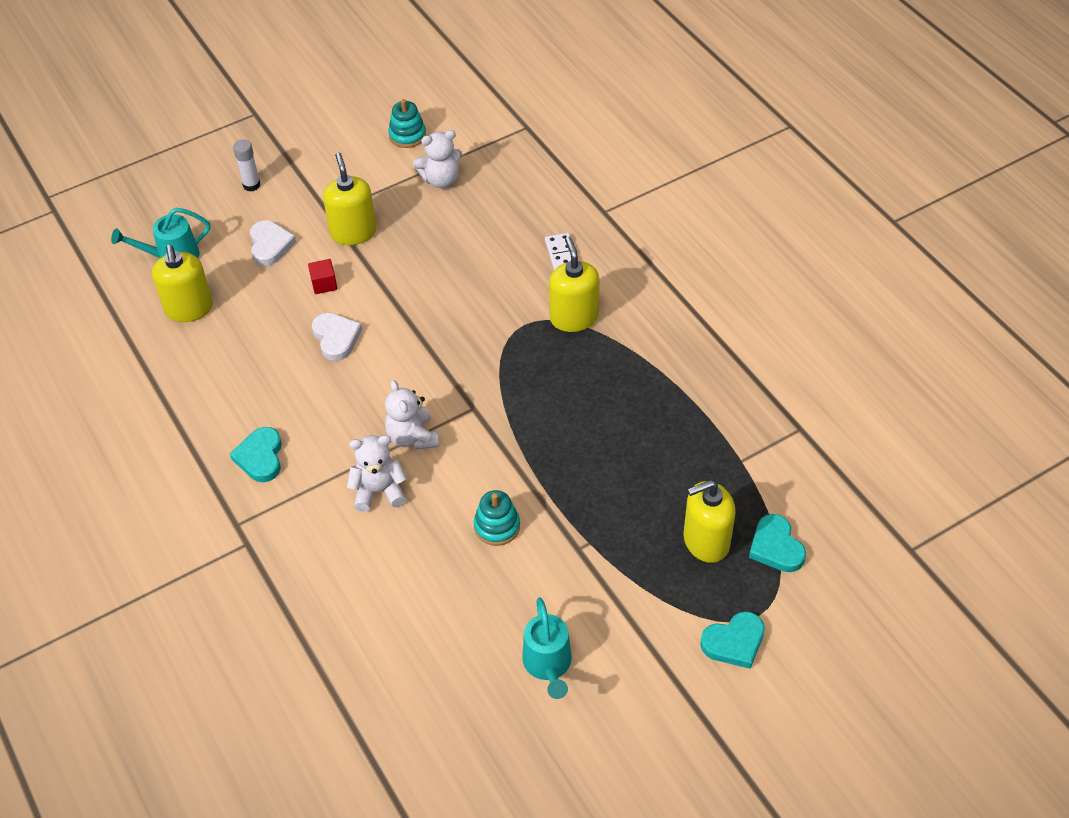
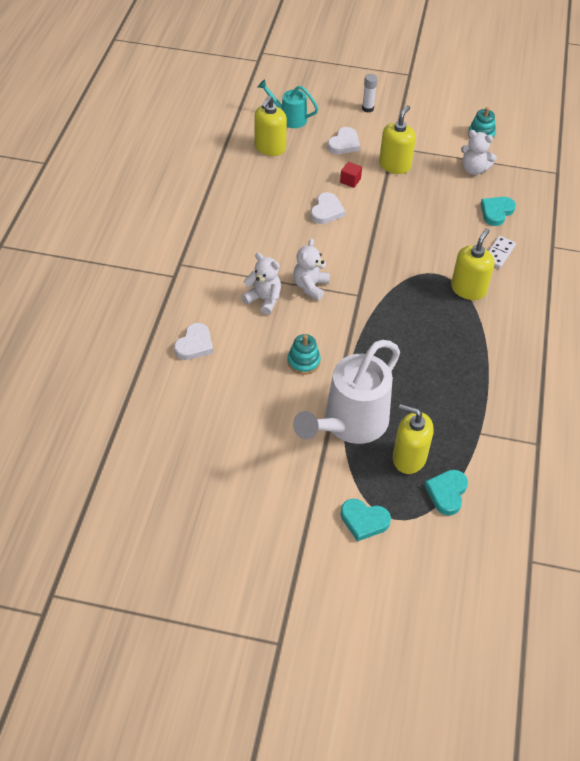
camera: 40 degrees right, 0 degrees up
turquoise heart [230,427,282,482] -> turquoise heart moved to [481,197,516,226]
turquoise watering can [522,598,572,699] -> none
none -> white heart [174,323,213,360]
none -> white watering can [293,340,400,444]

